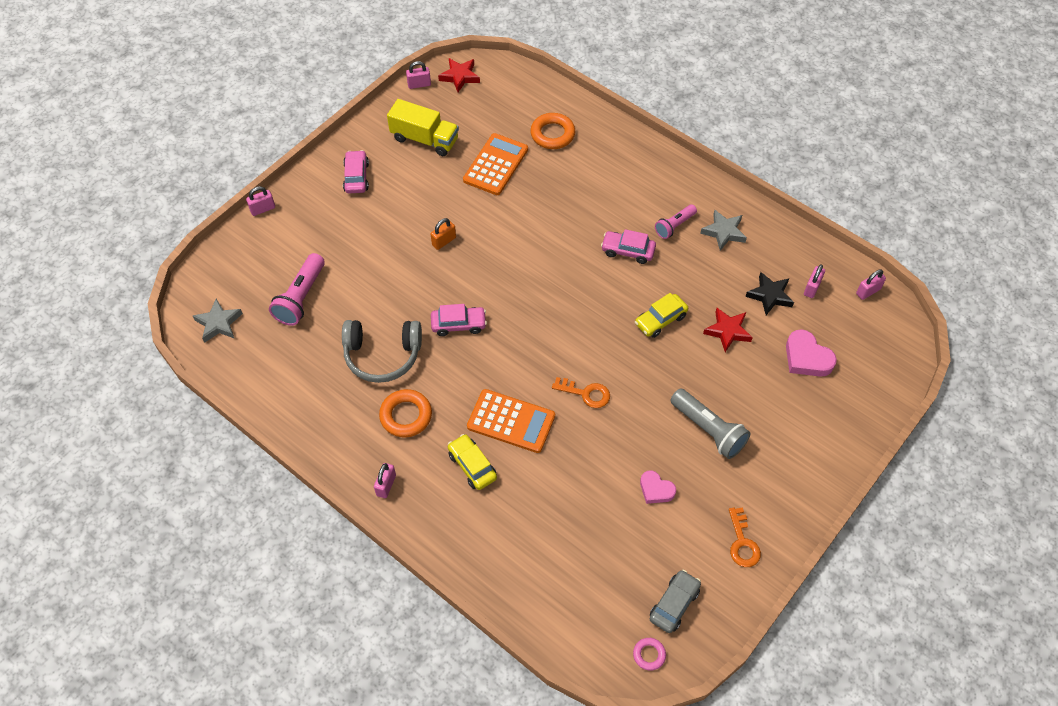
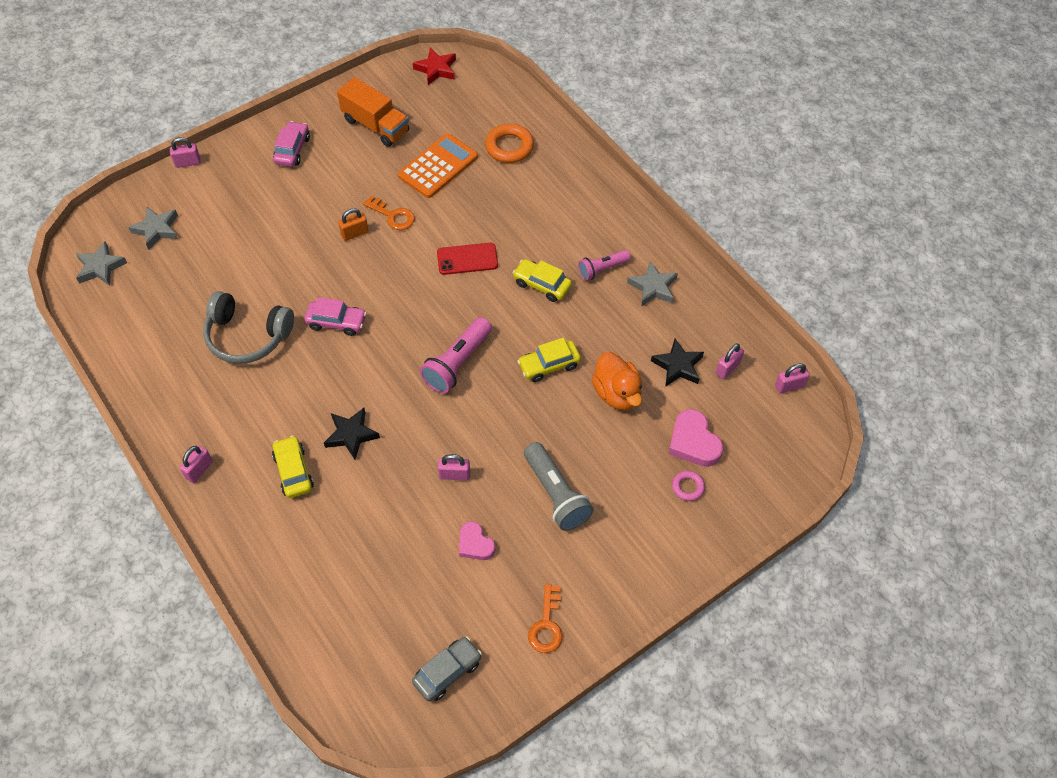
camera: 15 degrees right, 0 degrees up
pink flashlight [269,253,325,326] -> pink flashlight moved to [420,317,492,393]
orange ring [379,389,432,438] -> none
yellow truck [387,99,459,156] -> orange truck [337,77,409,147]
pink padlock [406,61,431,89] -> pink padlock moved to [438,454,470,480]
orange calculator [467,389,555,453] -> black star [324,408,380,459]
orange key [552,377,610,408] -> orange key moved to [363,196,415,230]
pink car [601,229,656,264] -> yellow car [512,259,572,302]
pink ring [633,638,666,671] -> pink ring moved to [672,471,705,501]
red star [703,308,753,352] -> orange duck [592,352,642,410]
none -> grey star [128,207,178,250]
none -> red phone [437,243,498,275]

